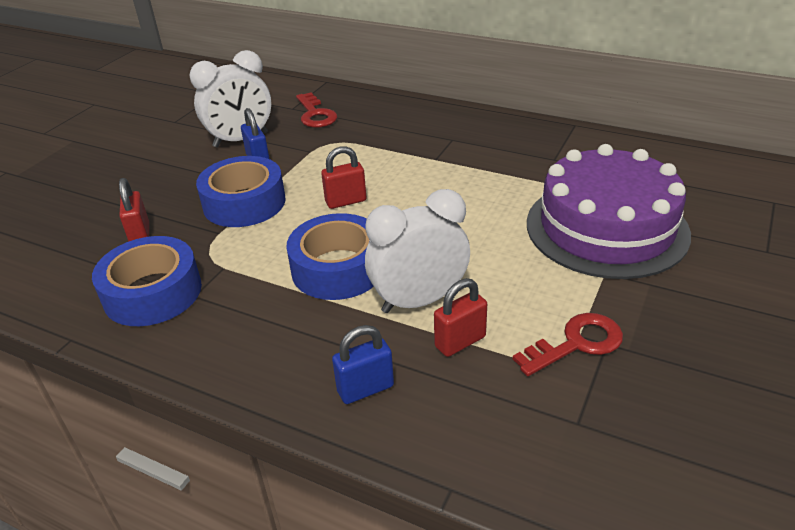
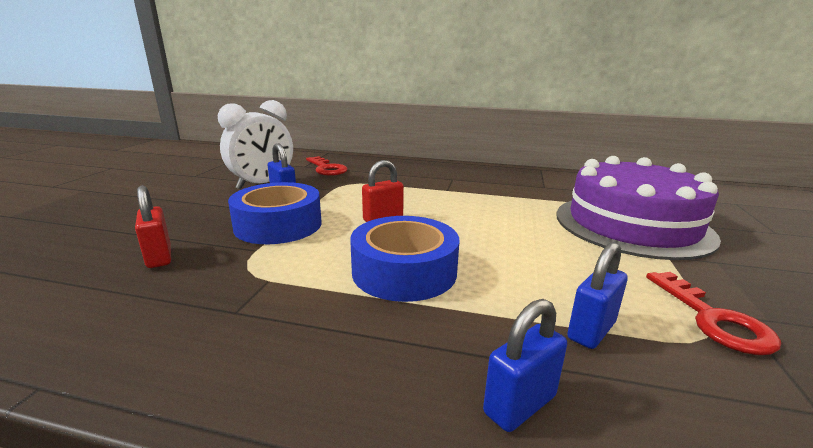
camera: 15 degrees left, 15 degrees down
blue tape [92,236,202,326] -> none
white clock [365,189,470,313] -> none
red padlock [434,278,487,357] -> blue padlock [567,242,628,349]
red key [512,313,623,376] -> red key turned 120 degrees clockwise [646,272,781,355]

